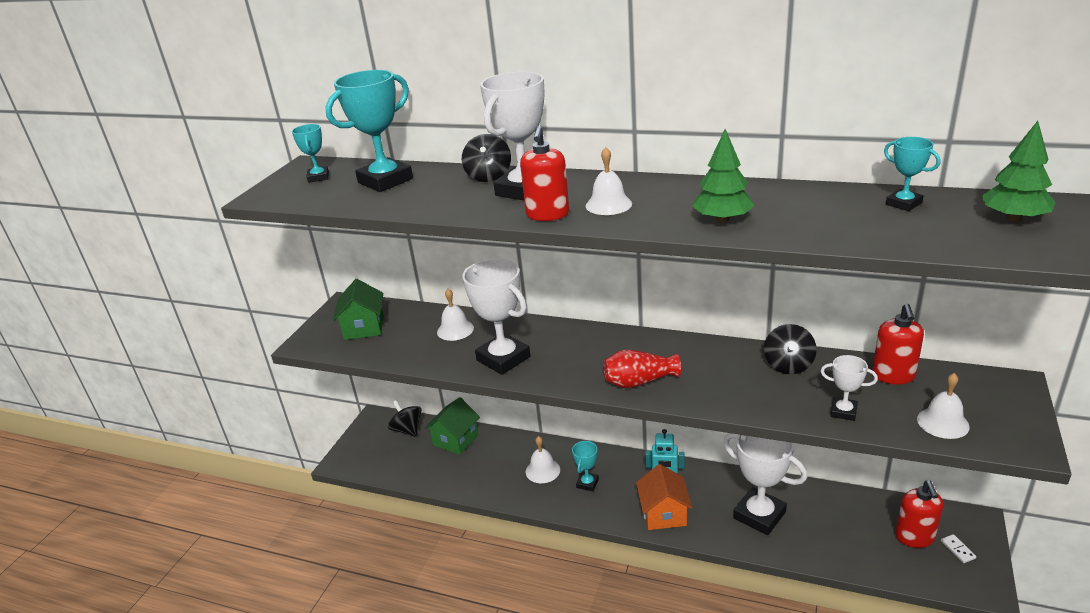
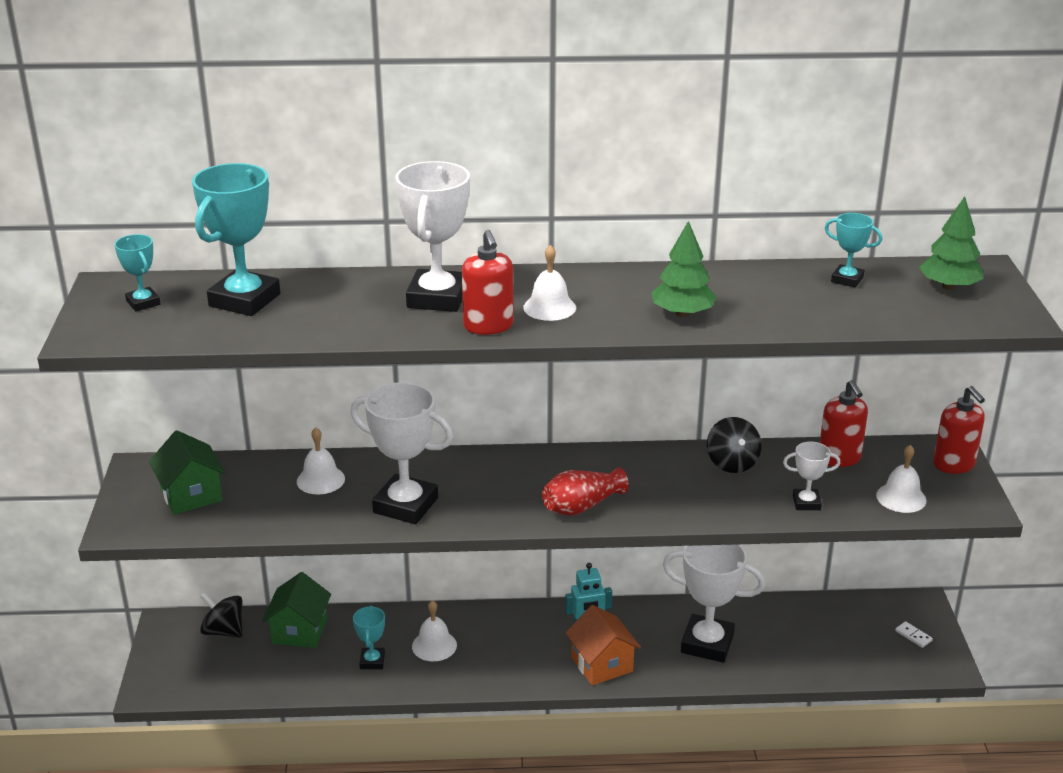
camera: 25 degrees left, 0 degrees up
black spinning top [462,134,511,182] -> none
turquoise trophy [572,440,599,491] -> turquoise trophy moved to [353,606,385,669]
red soap dispenser [895,480,943,548] -> red soap dispenser moved to [933,386,985,474]

